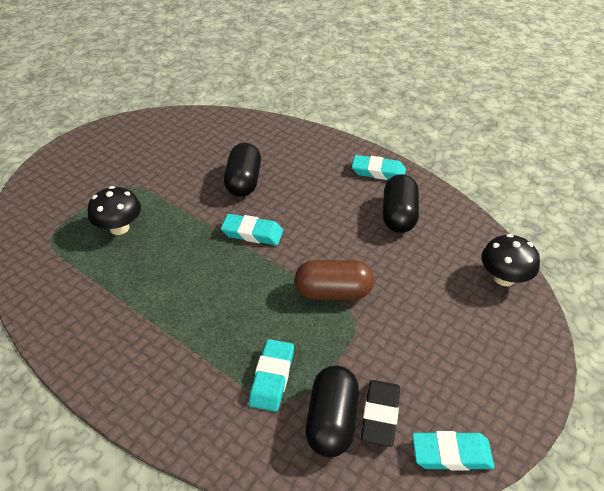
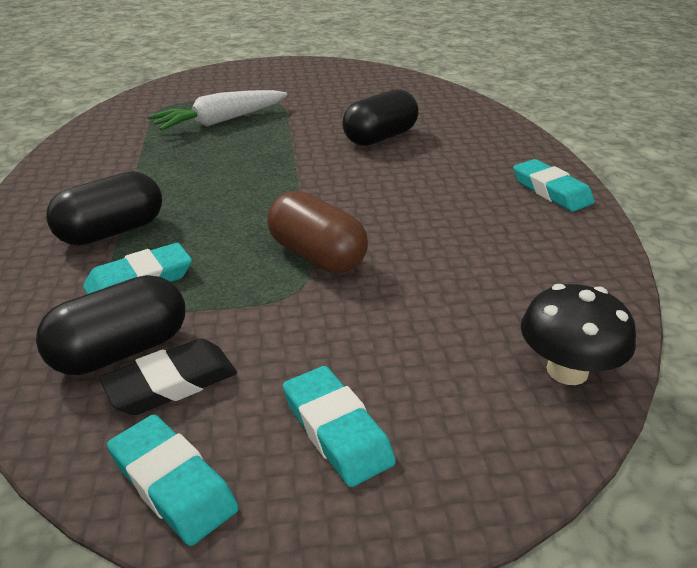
camera: 45 degrees right, 10 degrees down
black mushroom [88,186,141,235] -> white carrot [147,90,288,131]
turquoise eraser [221,214,283,245] -> turquoise eraser moved to [283,366,396,487]
black capsule [383,174,419,233] -> black capsule moved to [46,171,162,245]

